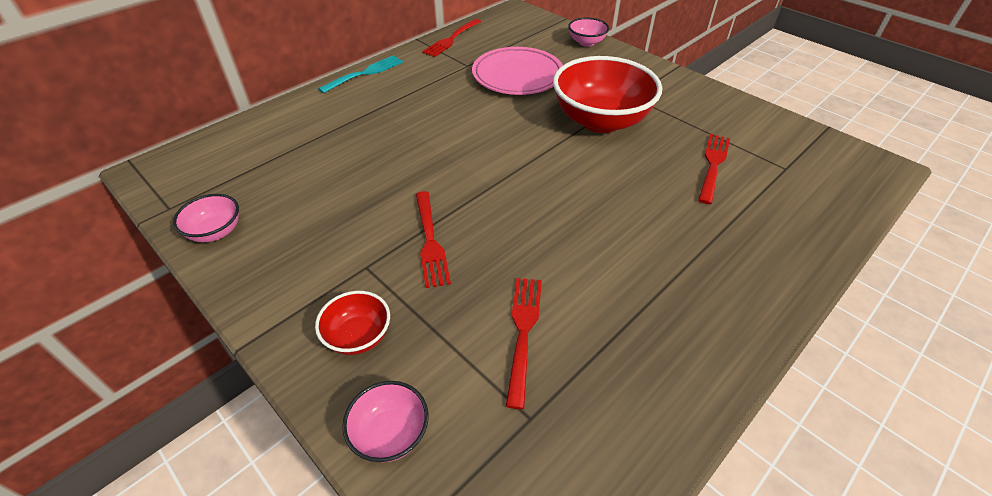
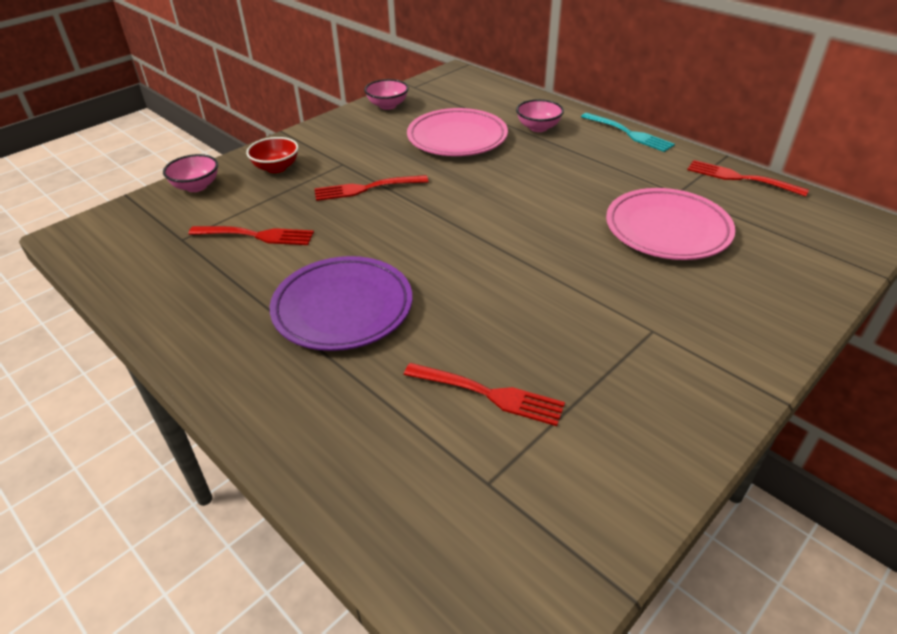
camera: 90 degrees right, 5 degrees down
red bowl [553,56,662,133] -> none
pink bowl [568,17,609,47] -> pink bowl moved to [516,99,564,132]
none -> purple plate [270,256,412,351]
none -> pink plate [407,108,508,156]

